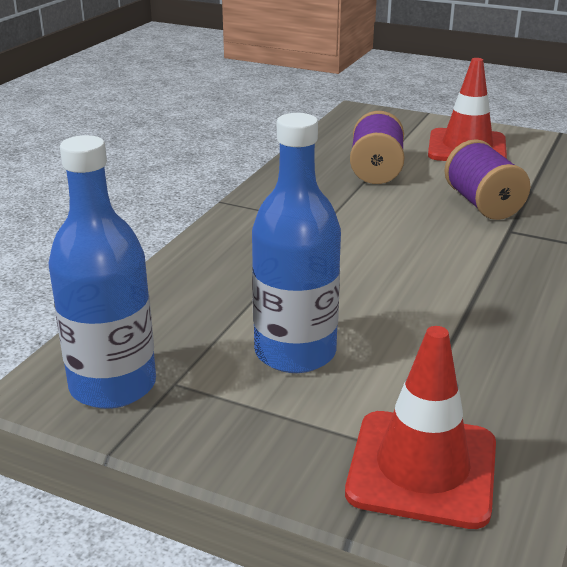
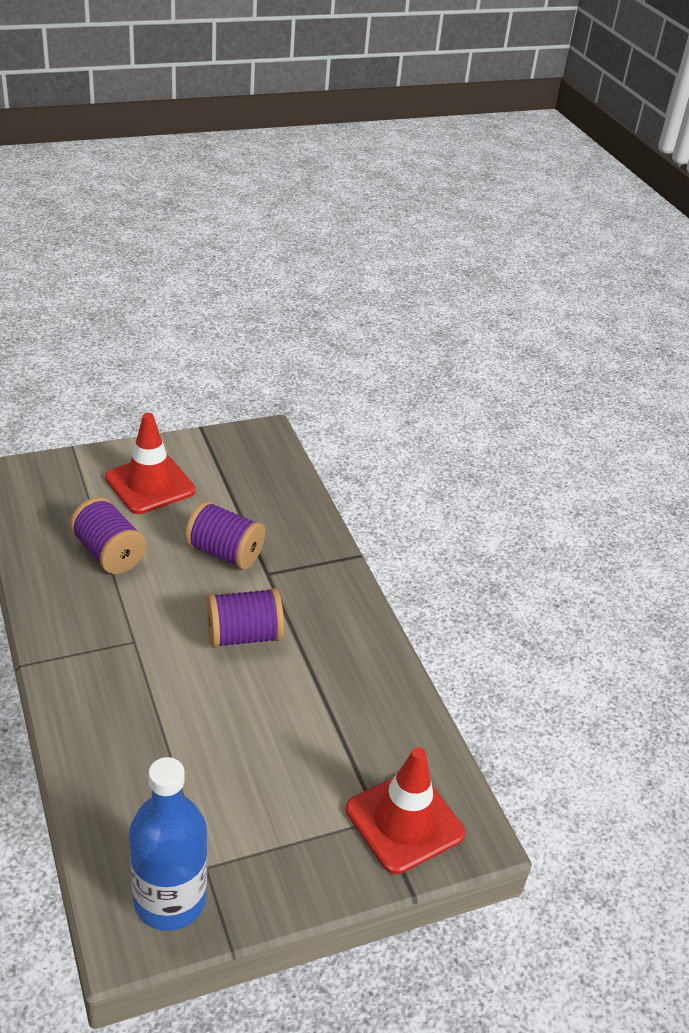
camera: 50 degrees left, 10 degrees up
blue bottle [252,113,341,373] -> none
none -> purple spool [206,588,284,648]

